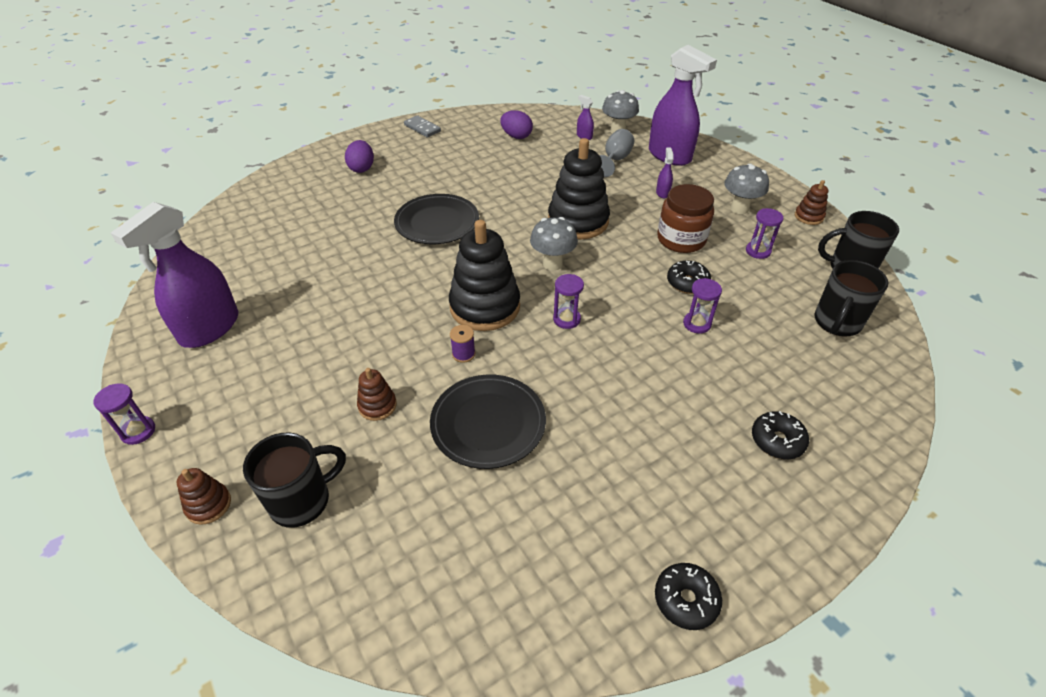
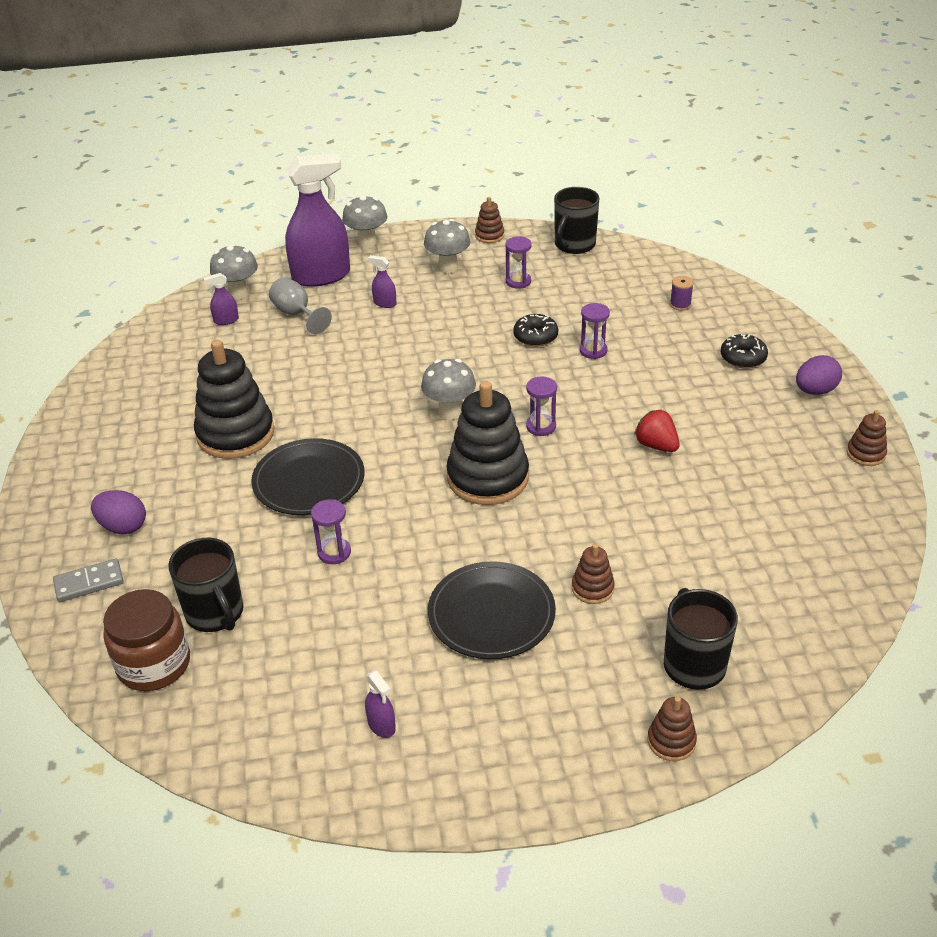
camera: 65 degrees left, 5 degrees down
purple hourglass [94,383,155,445] -> purple hourglass moved to [311,499,351,564]
purple spray bottle [111,202,238,348] -> purple spray bottle [365,671,396,738], size x0.40
grey domino [404,115,441,137] -> grey domino moved to [53,558,124,602]
black plate [430,374,546,469] -> black plate moved to [428,561,556,659]
purple spool [450,325,475,363] -> purple spool moved to [670,276,694,311]
purple egg [500,110,533,139] -> purple egg moved to [796,355,842,395]
black stacking toy [548,138,610,239] -> black stacking toy moved to [194,340,275,459]
black donut [655,563,722,630] -> brown stacking toy [847,410,887,466]
brown jar [657,184,714,253] -> brown jar moved to [103,589,190,691]
black mug [814,260,888,337] -> black mug moved to [168,538,243,632]
none -> grey mushroom [342,195,387,248]
none -> red strawberry [634,409,680,452]

